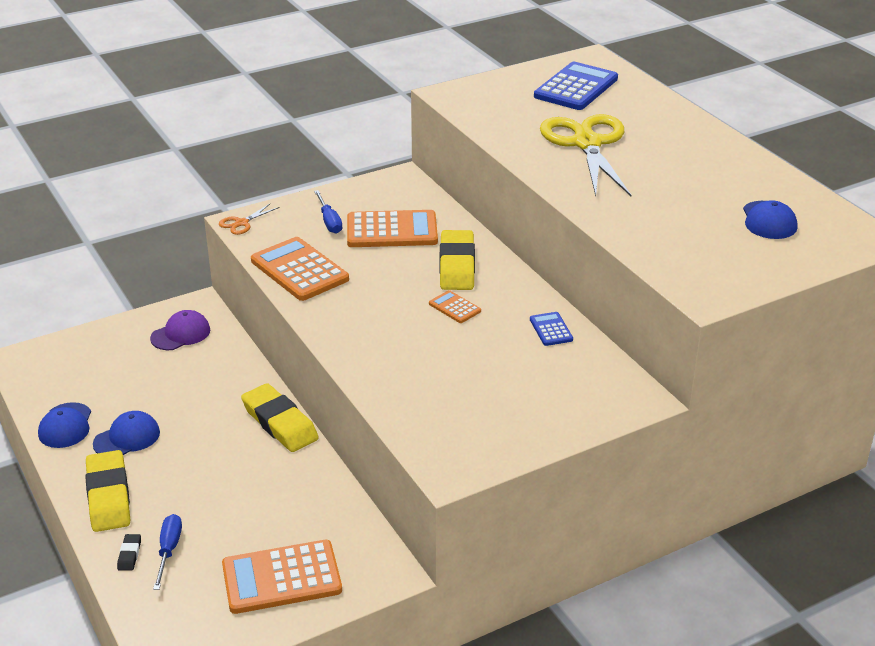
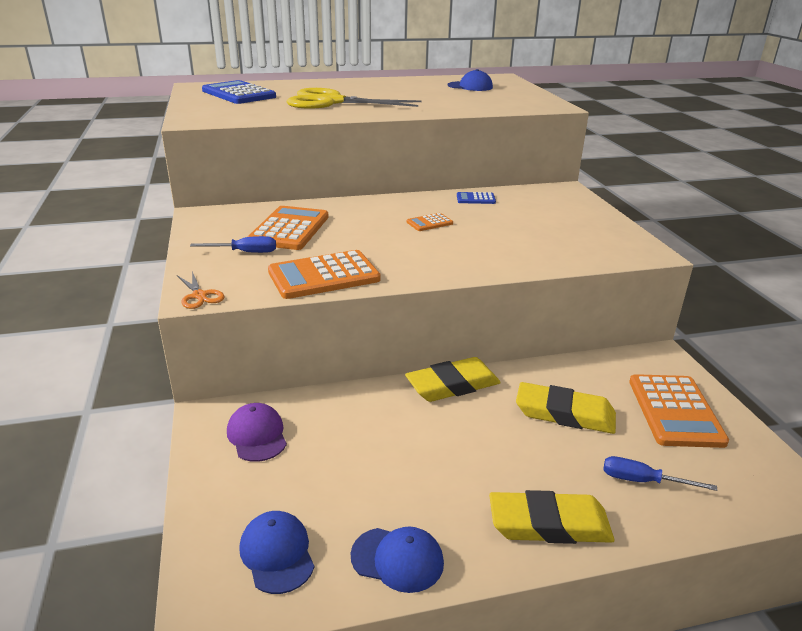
camera: 75 degrees left, 5 degrees down
blue cap [93,411,160,455] -> blue cap moved to [239,511,314,594]
black eraser [117,534,141,571] -> none
yellow eraser [439,230,475,290] -> yellow eraser moved to [516,382,616,434]

